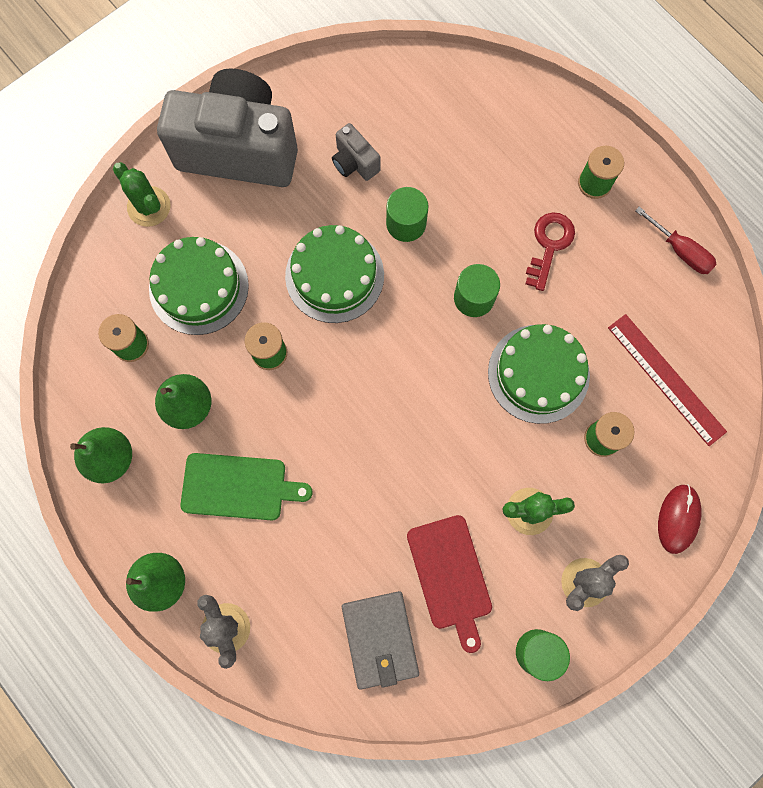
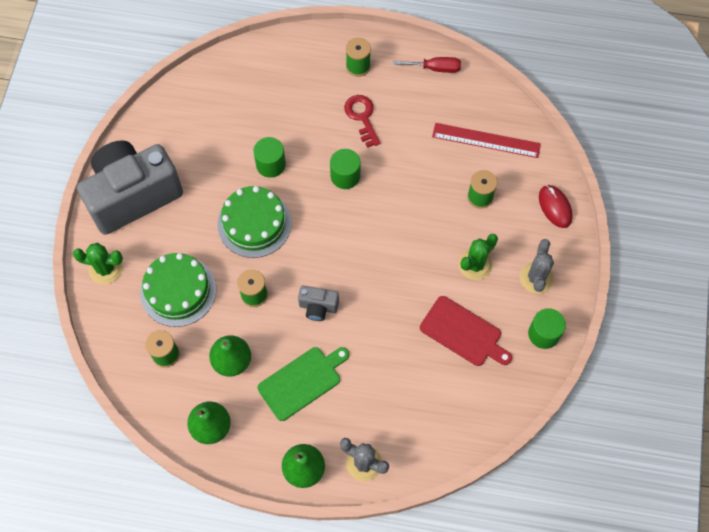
camera: 40 degrees left, 10 degrees down
grey camera [332,123,380,181] -> grey camera moved to [298,286,339,321]
grey wallet [342,591,419,690] -> none
green cake [488,324,590,424] -> none

